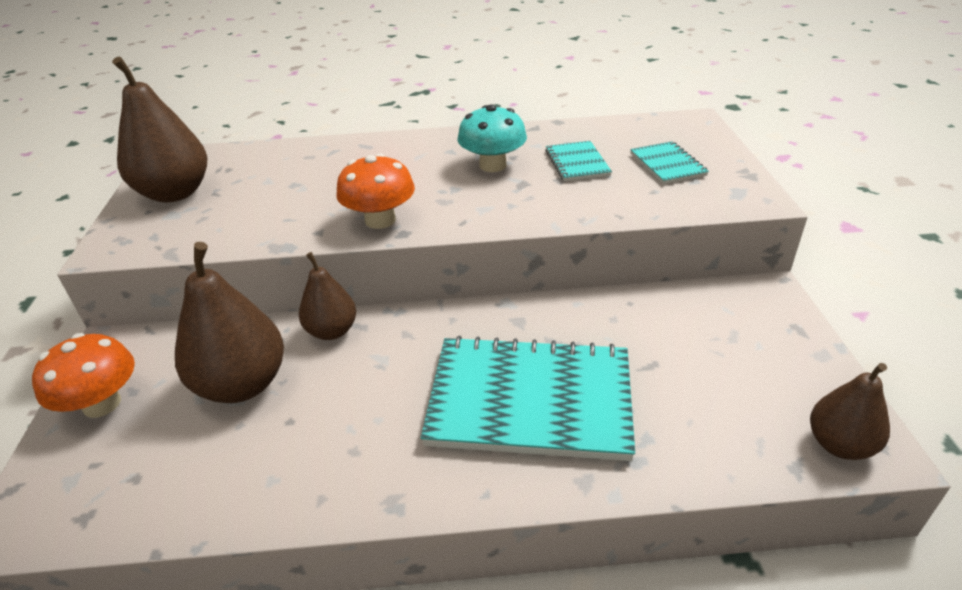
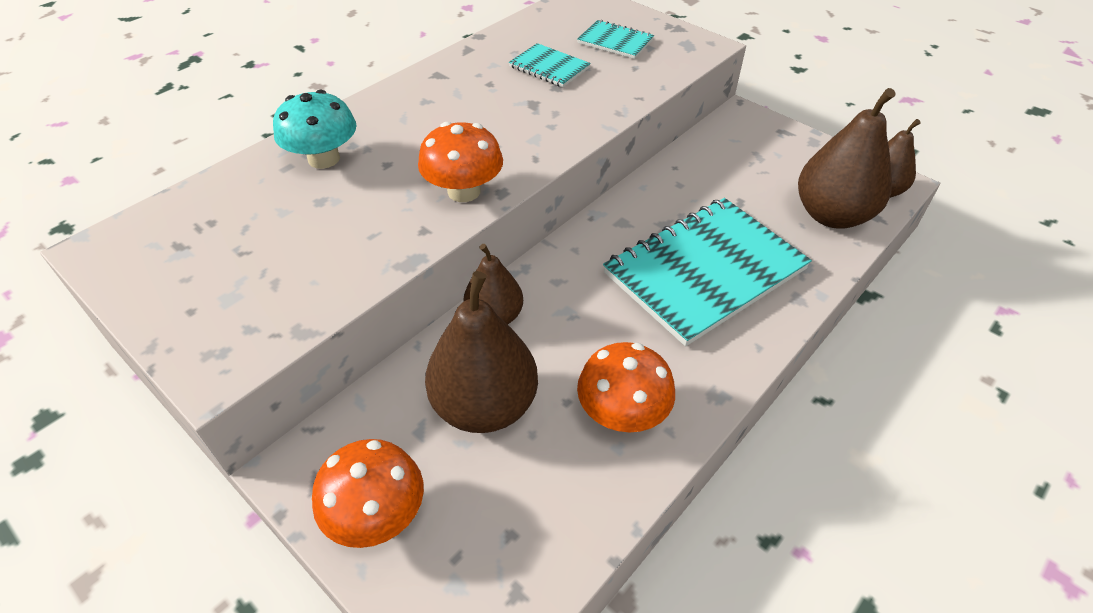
camera: 45 degrees left, 10 degrees up
brown pear [112,56,207,202] -> brown pear moved to [798,88,896,228]
turquoise mushroom [457,104,527,172] -> turquoise mushroom moved to [273,90,357,169]
none -> orange mushroom [577,342,675,432]

